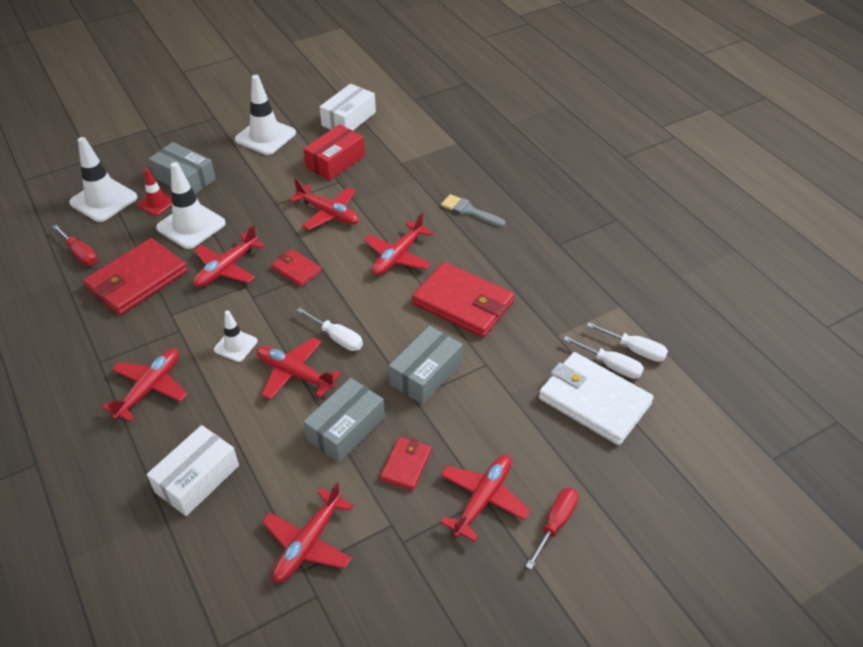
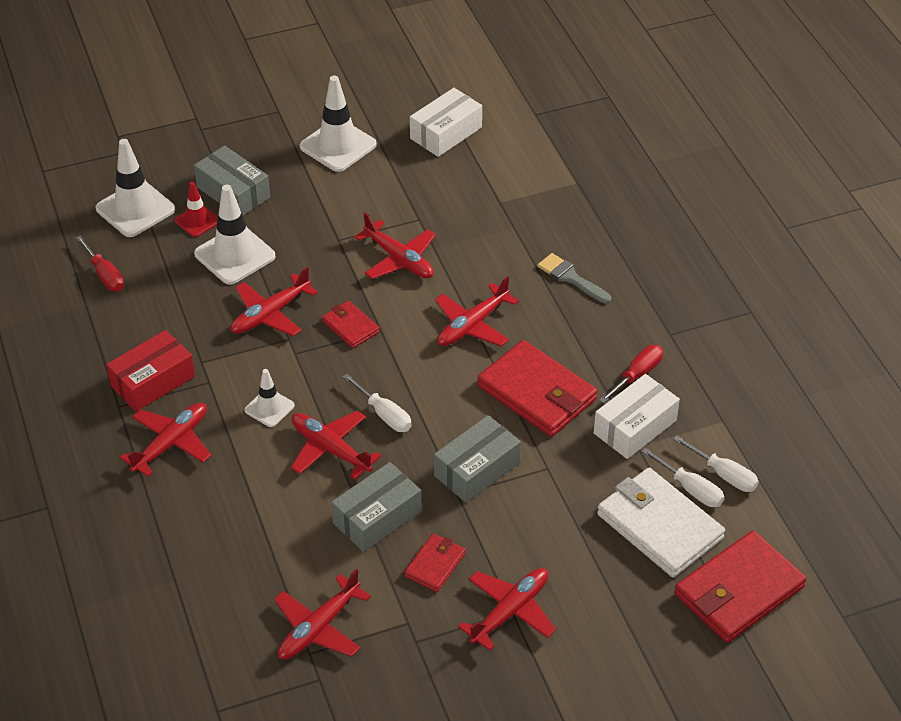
camera: 10 degrees right, 0 degrees up
red wallet [83,238,188,315] -> red wallet moved to [675,531,806,643]
white box [147,425,239,516] -> white box moved to [594,374,680,459]
red box [303,124,365,181] -> red box moved to [106,330,195,412]
red screwdriver [525,488,579,570] -> red screwdriver moved to [599,345,663,403]

